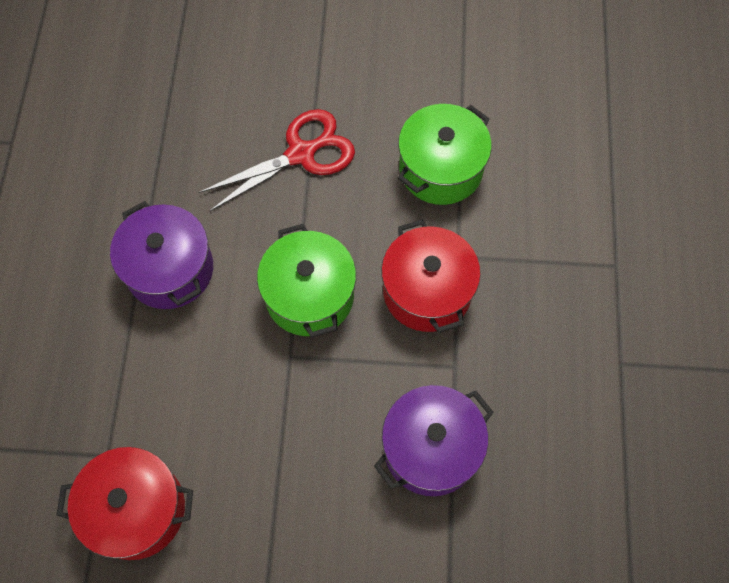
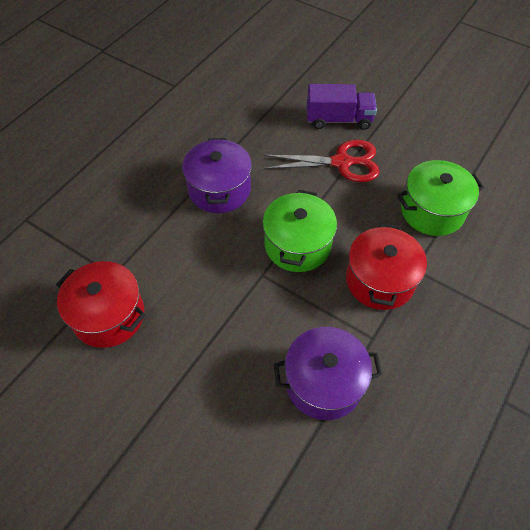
camera: 30 degrees right, 10 degrees down
none -> purple truck [307,84,377,130]

